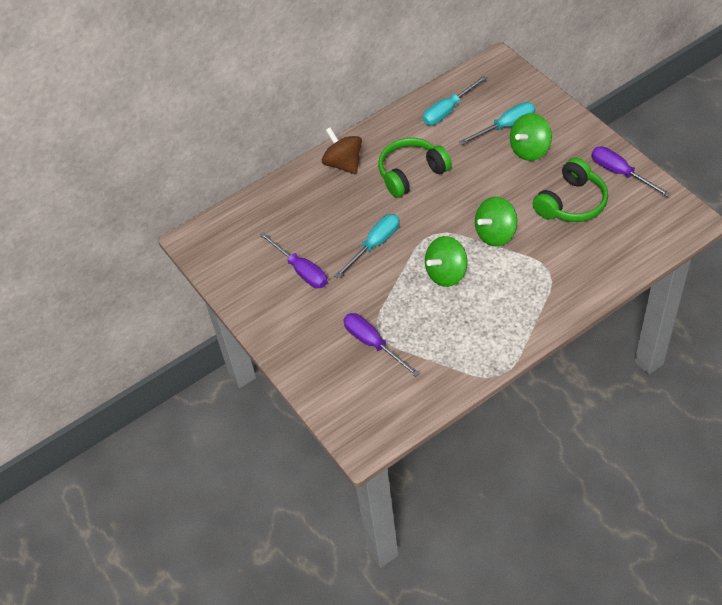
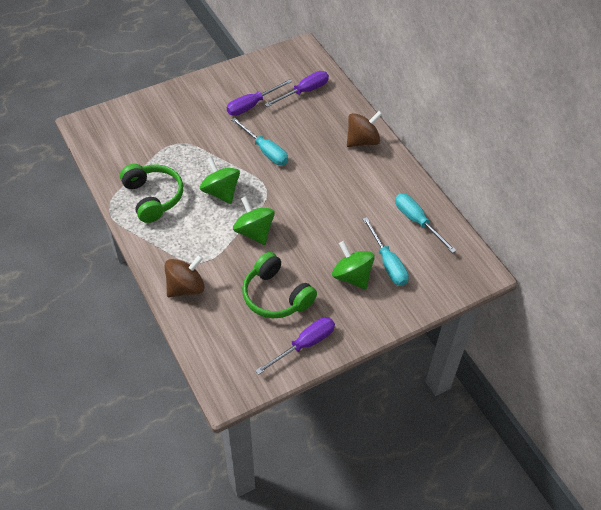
camera: 90 degrees right, 0 degrees up
purple screwdriver [343,313,420,377] -> purple screwdriver moved to [265,71,329,107]
green headphones [378,138,452,198] -> green headphones moved to [120,164,183,223]
none -> brown spinning top [164,255,205,298]

